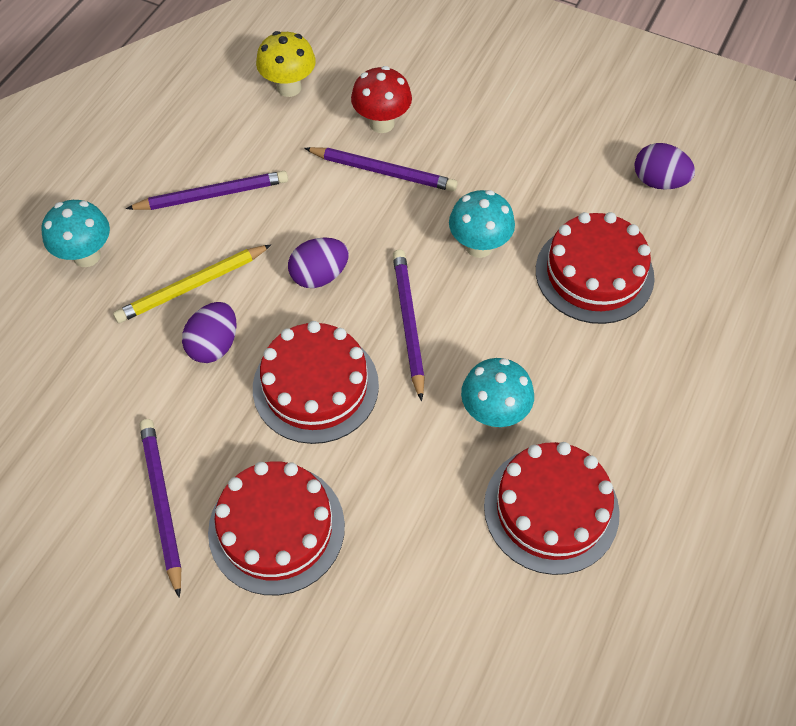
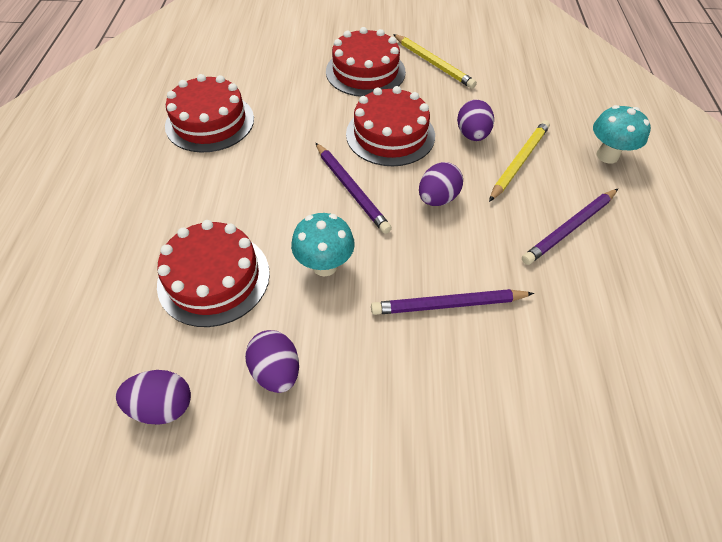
camera: 155 degrees right, 5 degrees down
purple pencil [139,419,181,598] -> yellow pencil [393,34,477,89]
yellow mushroom [256,31,316,97] -> none
red mushroom [351,66,412,133] -> none
turquoise mushroom [461,358,534,427] -> none
none -> purple egg [245,330,299,393]

